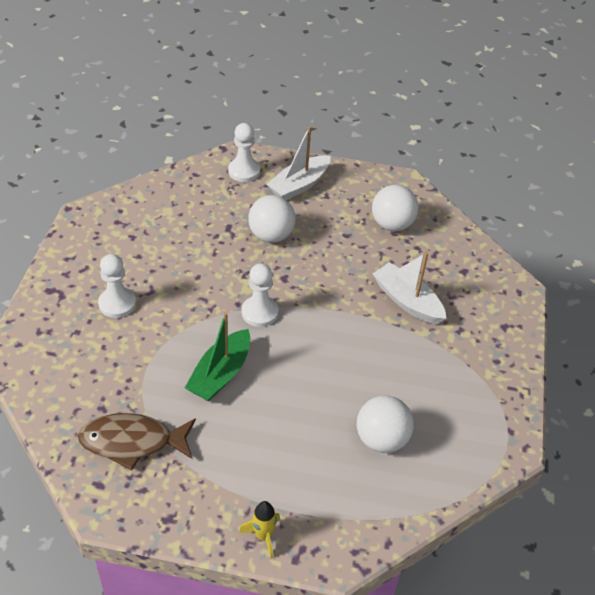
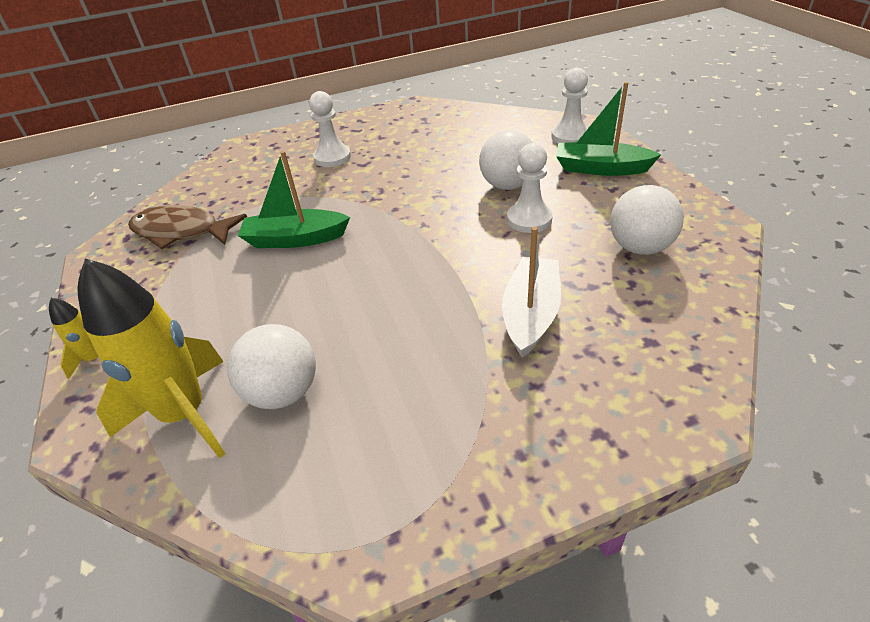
camera: 65 degrees right, 5 degrees down
brown fish [78,413,196,471] -> brown fish turned 45 degrees counterclockwise [128,205,247,249]
white pawn [242,263,279,327] -> white pawn moved to [507,143,553,233]
white boat [267,126,331,200] -> green boat [556,82,662,176]
none -> yellow rocket [77,258,225,458]

